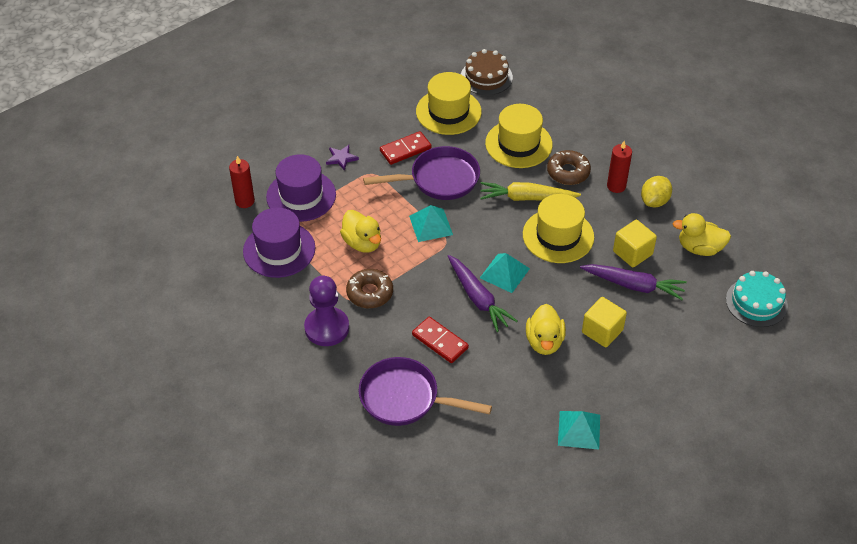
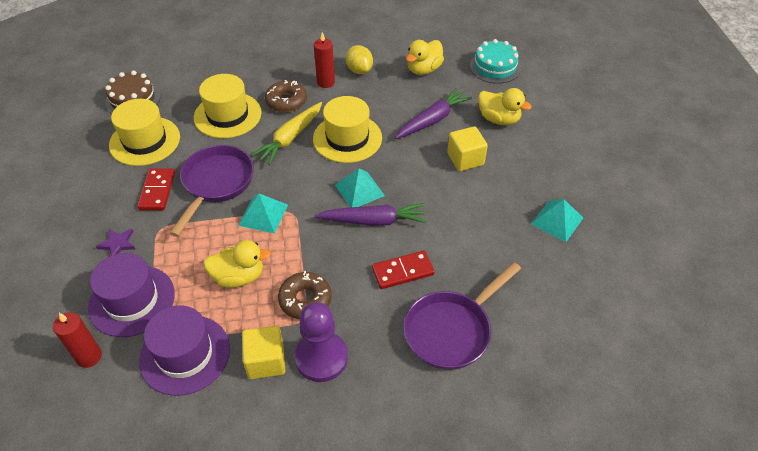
camera: 60 degrees left, 0 degrees up
yellow duck [526,304,566,355] -> yellow duck moved to [478,88,532,125]
yellow cube [613,220,657,267] -> yellow cube moved to [242,326,285,379]

